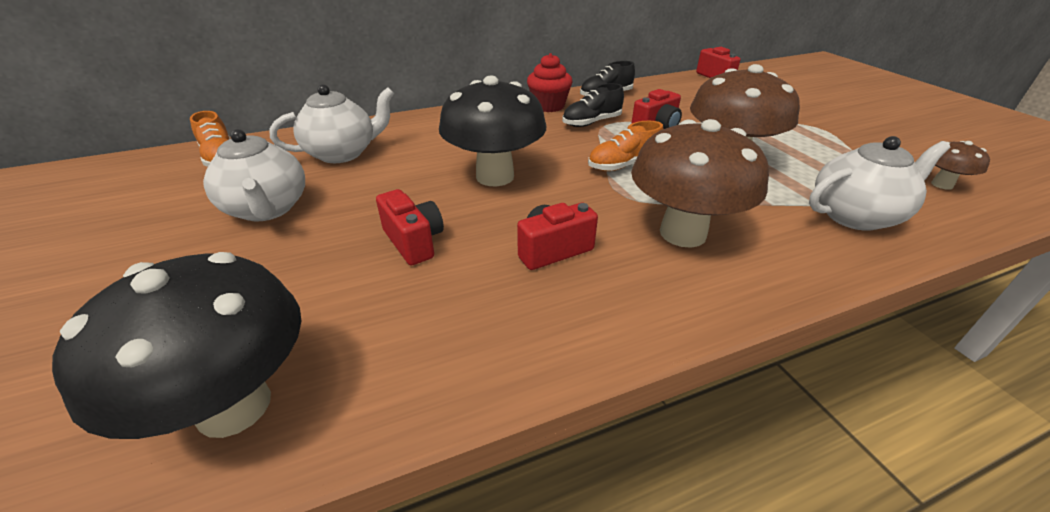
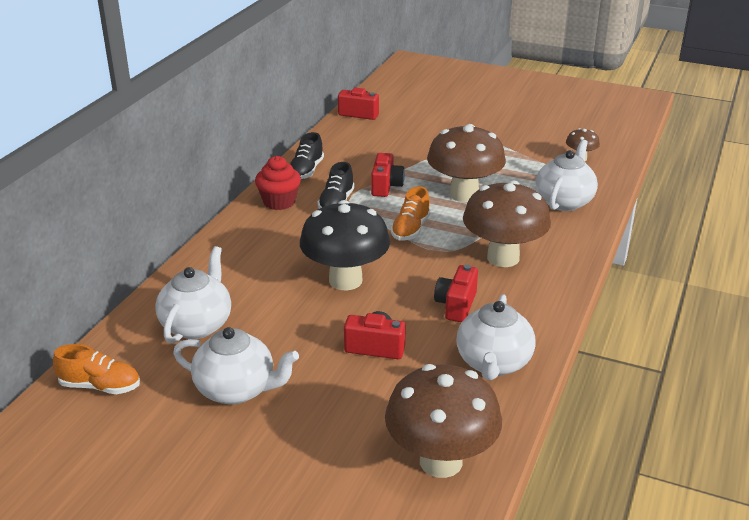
camera: 45 degrees left, 5 degrees down
black mushroom [52,252,301,439] -> brown mushroom [385,364,502,478]
none -> white teapot [456,294,536,380]

